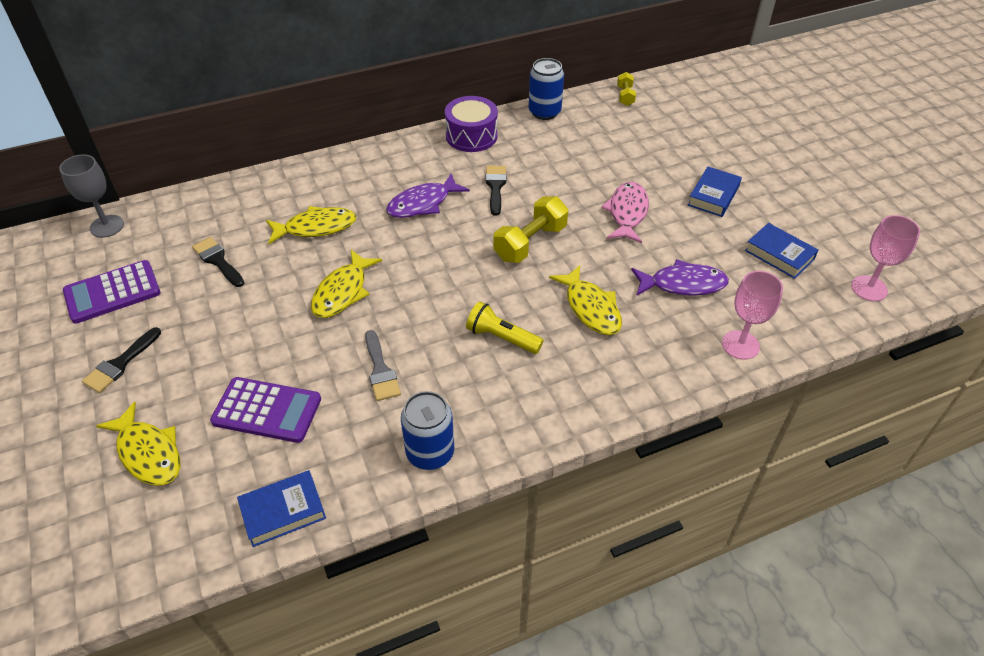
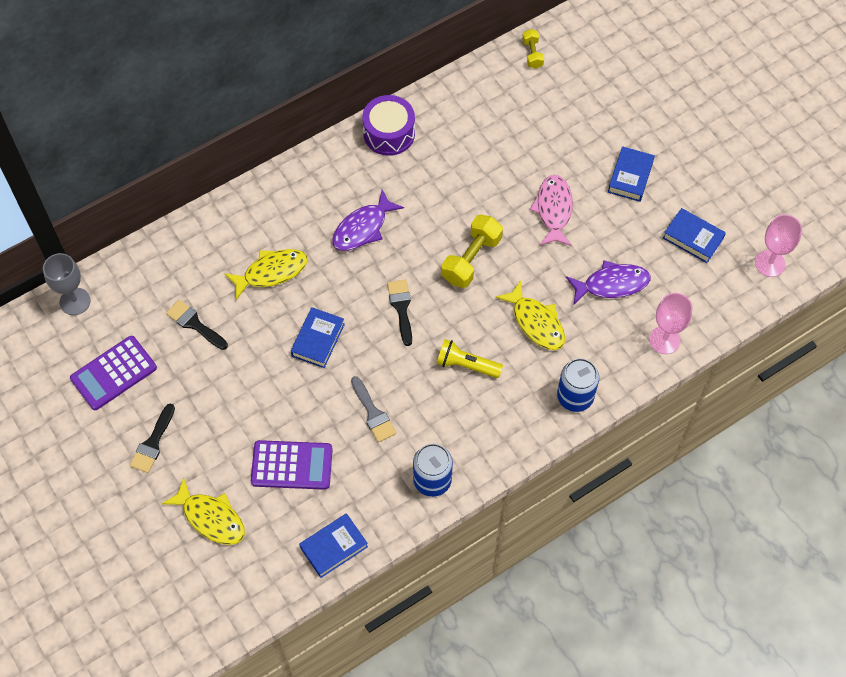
camera: 10 degrees left, 15 degrees up
yellow fish [311,250,382,318] -> blue book [291,307,345,368]
black brush [485,166,506,216] -> black brush moved to [387,280,412,346]
blue can [529,58,564,120] -> blue can moved to [557,358,599,412]

